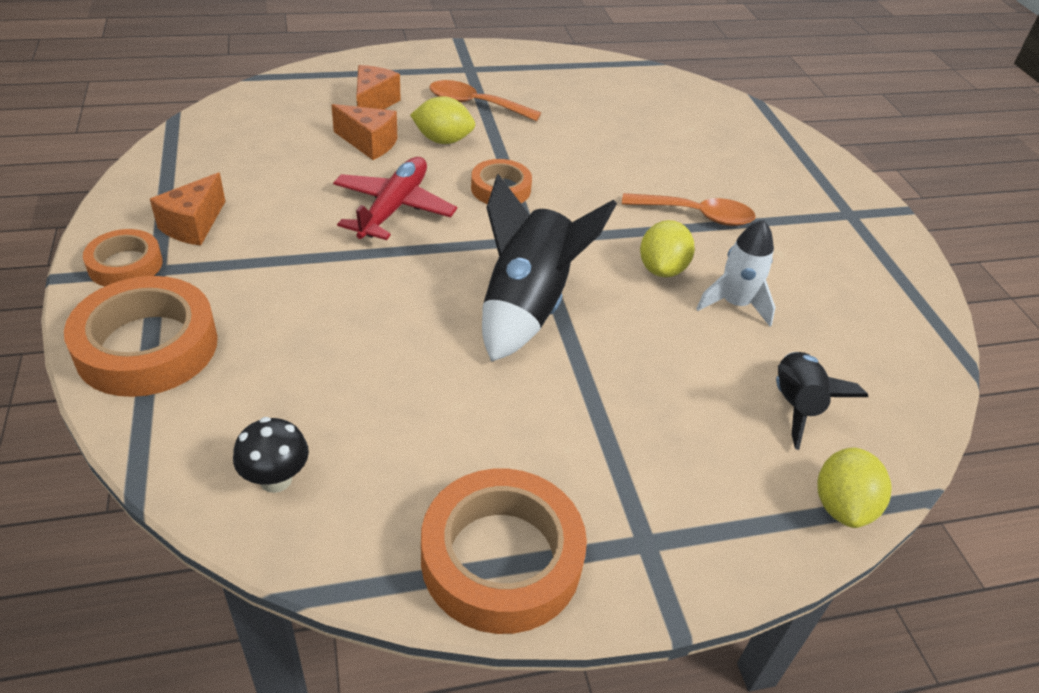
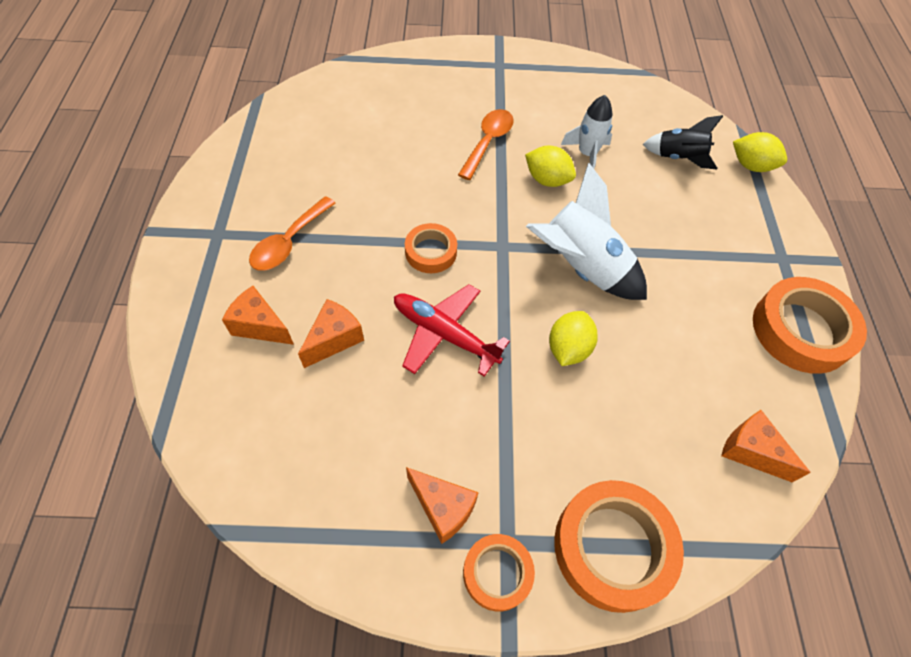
camera: 75 degrees left, 15 degrees up
black mushroom [233,417,309,493] -> orange cheese [721,410,811,482]
yellow lemon [410,96,475,144] -> yellow lemon moved to [549,311,598,366]
black rocket [482,174,617,362] -> white rocket [526,163,647,300]

